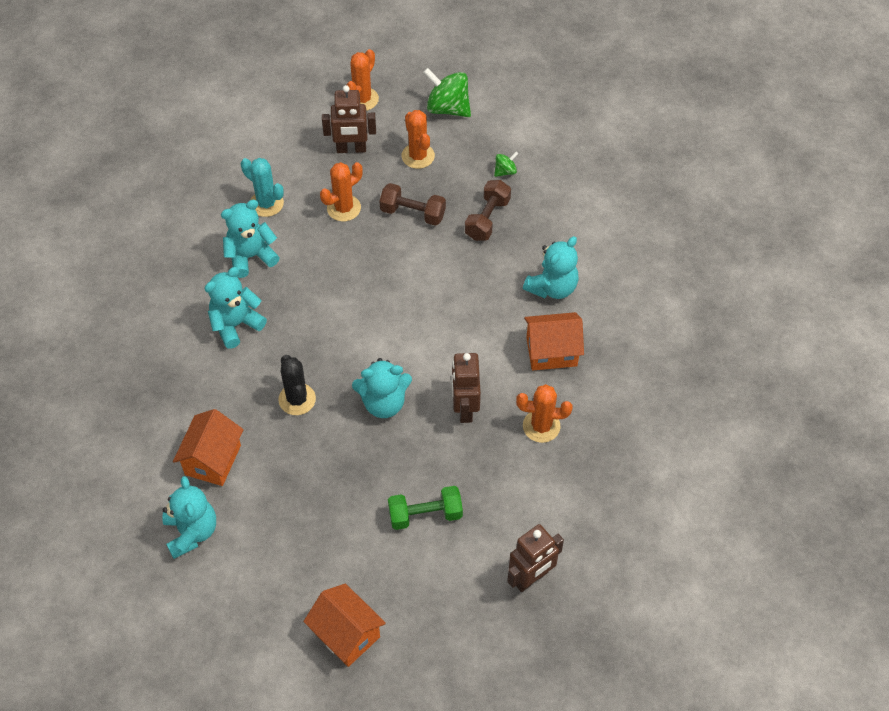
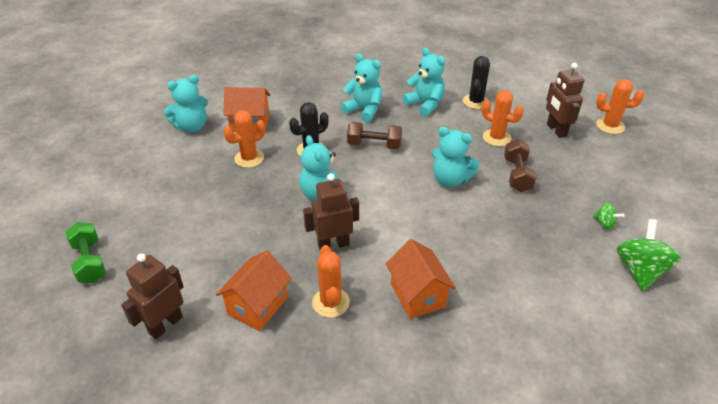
camera: 75 degrees right, 15 degrees down
turquoise cactus [241,158,284,217] -> black cactus [463,56,490,109]
orange house [303,584,386,667] -> orange house moved to [216,250,292,331]
green dumbbell [388,486,463,530] -> green dumbbell moved to [66,222,106,283]
orange cactus [402,110,435,169] -> orange cactus moved to [223,110,265,168]
green spinning top [423,68,471,117] -> green spinning top moved to [616,219,681,291]
brown dumbbell [465,180,511,241] -> brown dumbbell moved to [347,122,402,149]
brown robot [507,524,564,592] -> brown robot turned 90 degrees clockwise [121,253,184,339]
turquoise teddy bear [523,236,579,299] -> turquoise teddy bear moved to [432,127,480,187]

